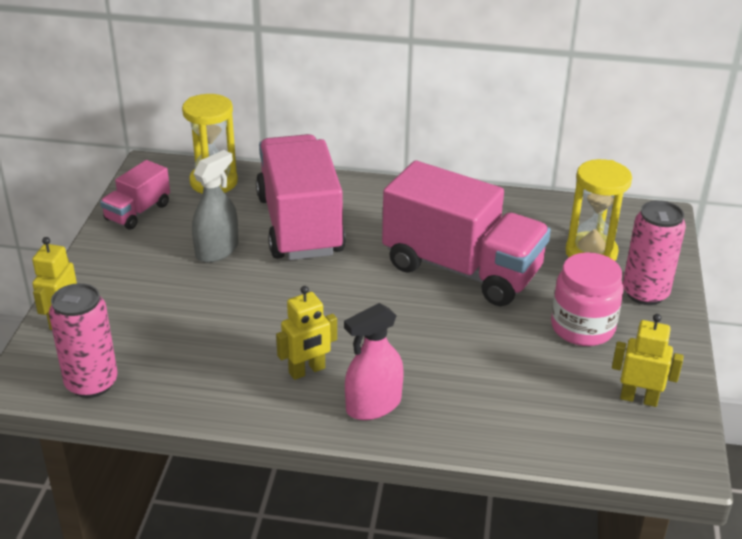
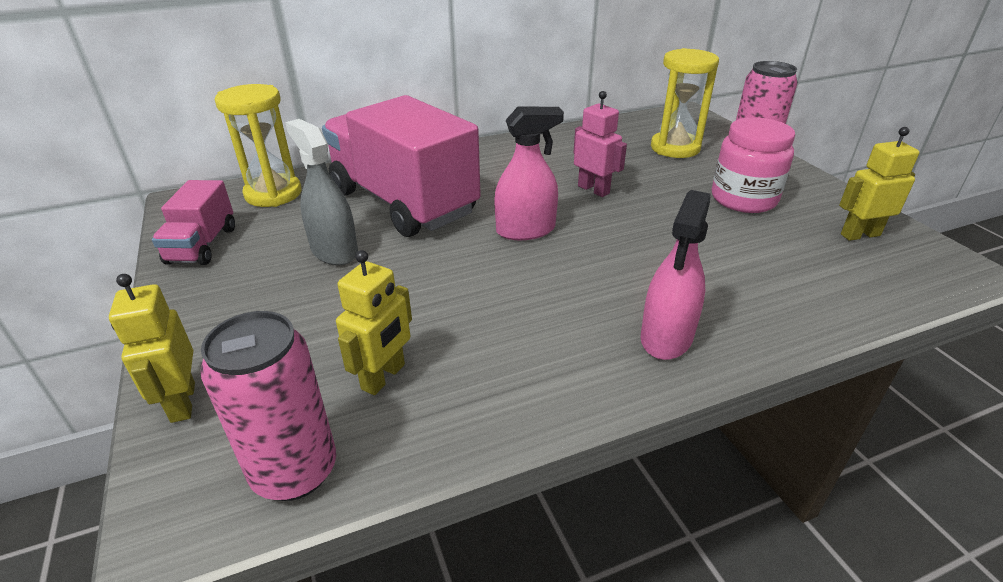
camera: 30 degrees left, 0 degrees up
grey spray bottle [192,150,239,263] -> grey spray bottle turned 45 degrees counterclockwise [285,119,358,266]
yellow robot [276,286,337,380] -> yellow robot moved to [336,250,412,395]
pink truck [382,161,551,306] -> pink robot [574,91,627,197]
none -> pink spray bottle [494,106,564,240]

